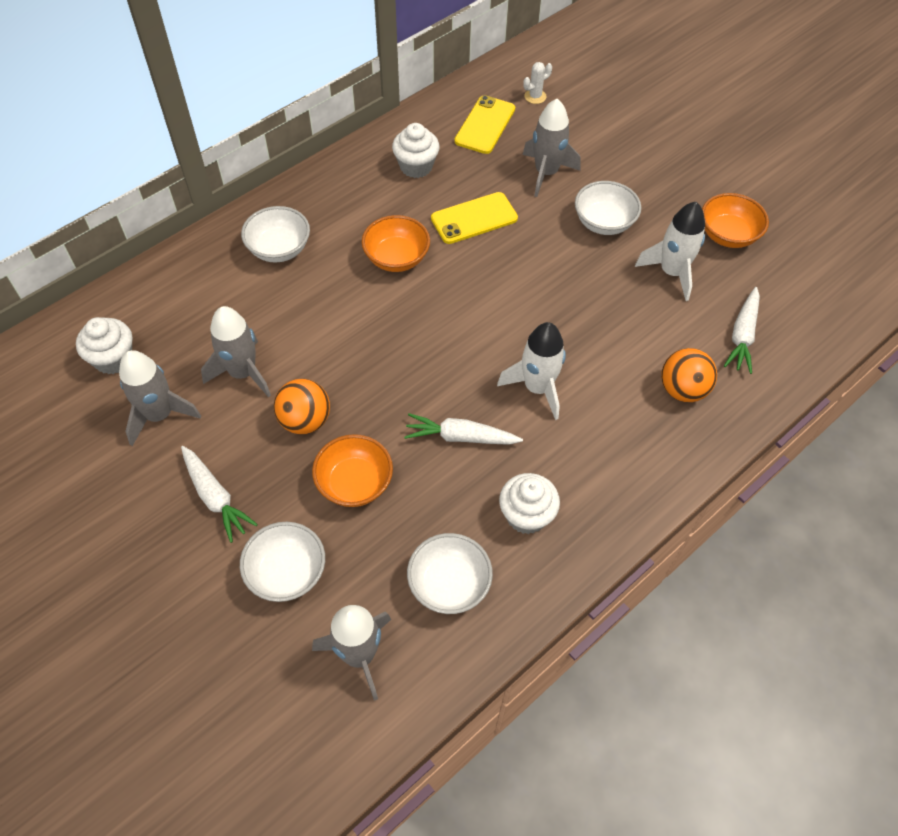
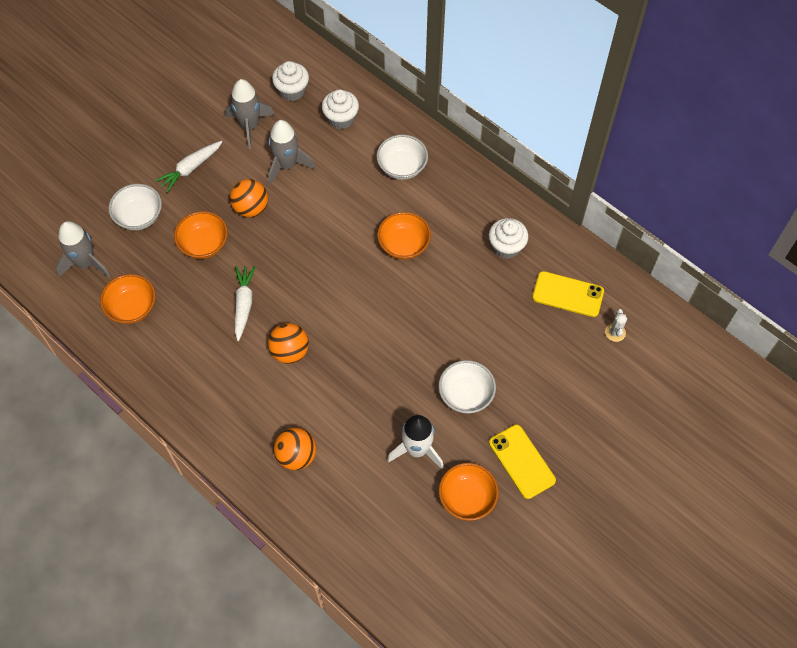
camera: 85 degrees right, 5 degrees up
white bowl [407,533,493,614] -> orange bowl [100,274,156,324]
yellow phone [431,192,518,244] -> yellow phone moved to [489,424,556,499]
white rocket [497,322,566,420] -> orange ball [268,323,309,364]
white cupcake [499,473,560,534] -> white cupcake moved to [322,89,359,129]
white cactus [523,62,552,104] -> white cactus turned 45 degrees clockwise [605,309,627,342]
grey rocket [523,99,581,197] -> none
white carrot [724,287,760,374] -> none

